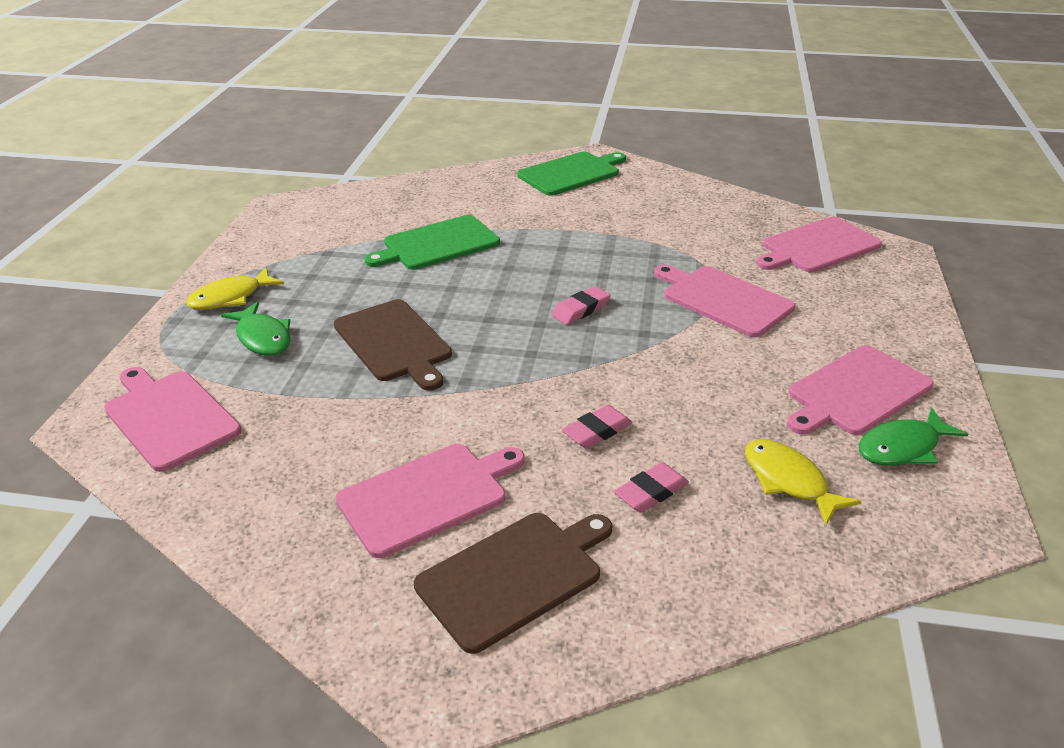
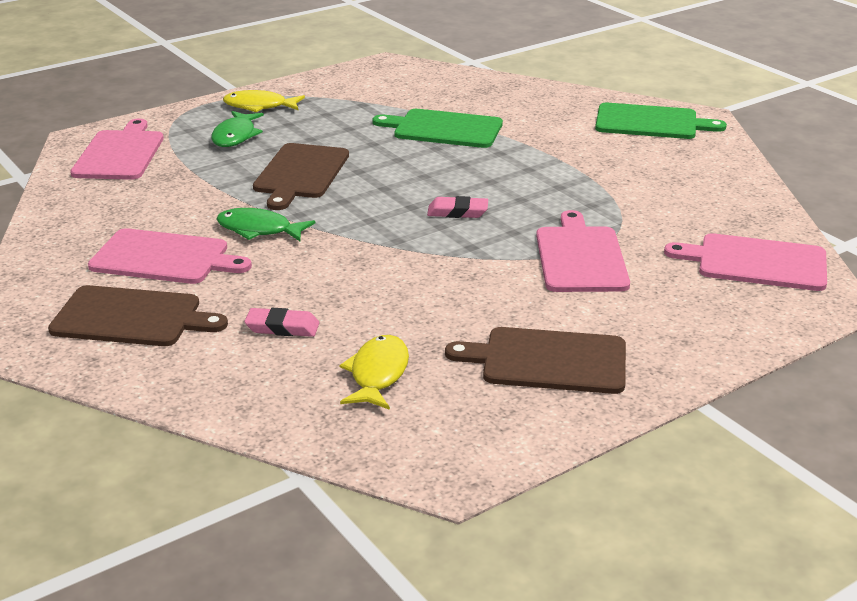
camera: 45 degrees right, 5 degrees down
pink eraser [562,405,632,449] -> none
pink cutting board [787,345,934,435] -> brown cutting board [445,327,626,394]
green fish [859,408,968,465] -> green fish moved to [216,208,315,241]

